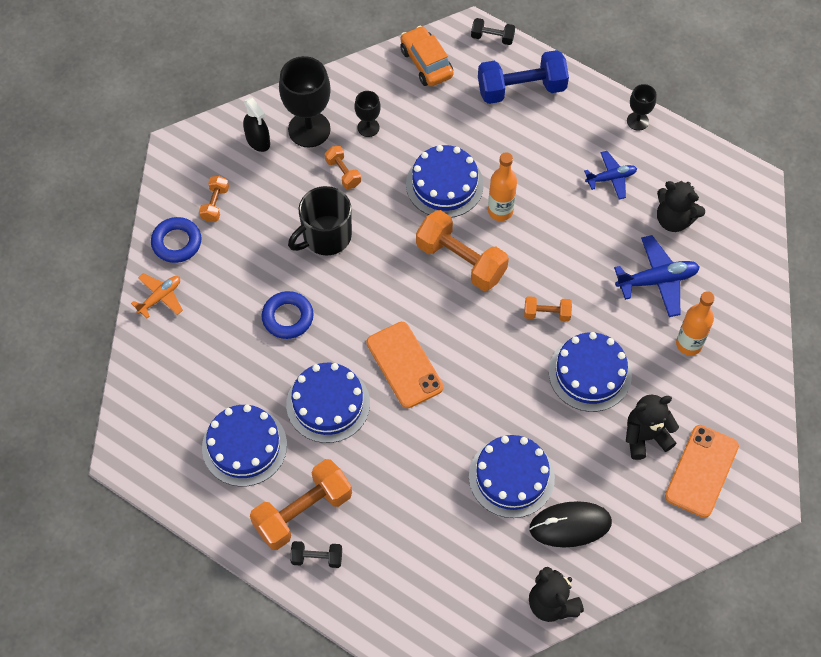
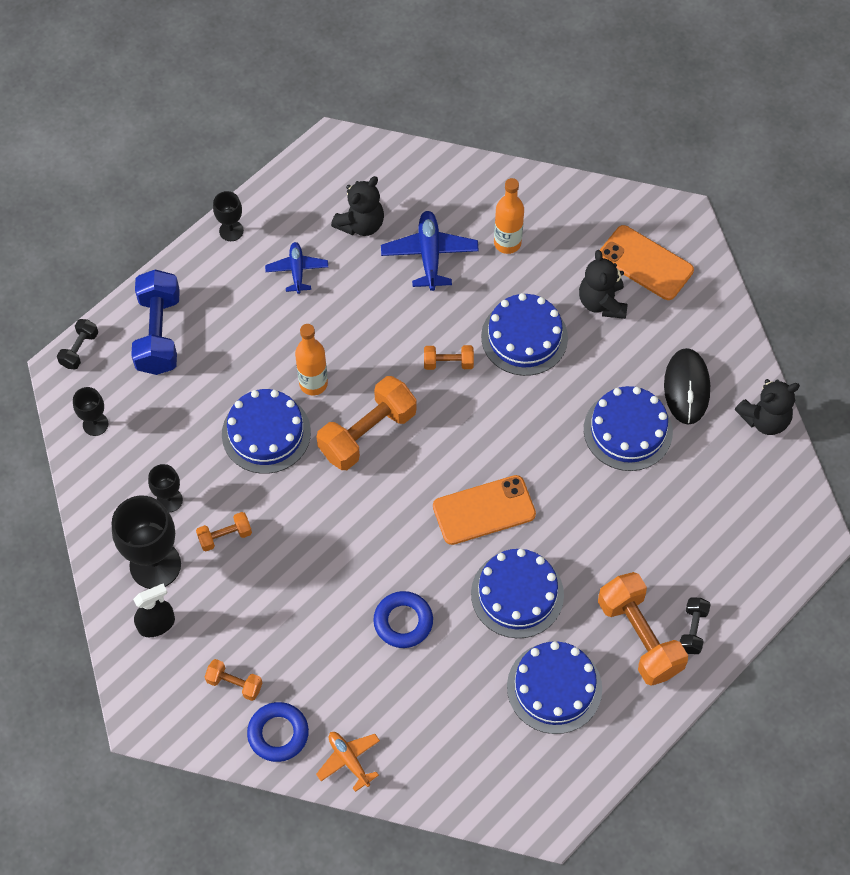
camera: 80 degrees left, 0 degrees up
black mug [288,186,352,255] -> none
orange car [400,26,453,86] -> black goblet [73,387,109,436]
orange dumbbell [524,296,572,321] -> orange dumbbell turned 75 degrees clockwise [424,345,474,370]

